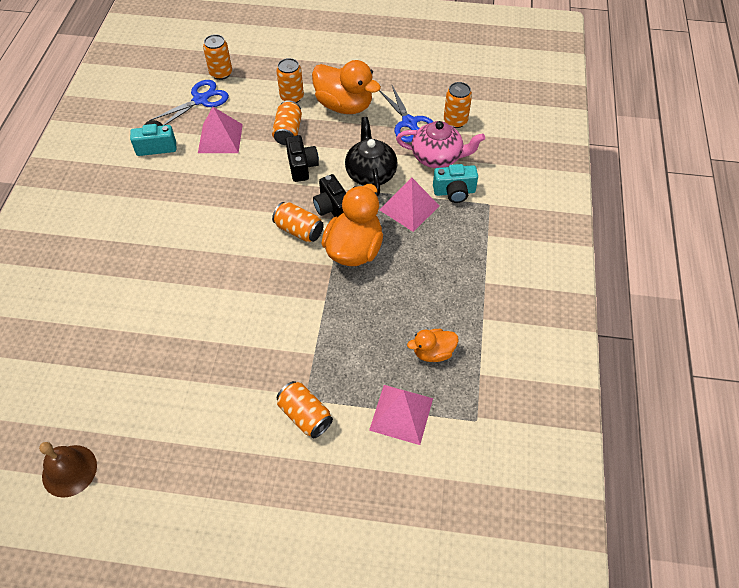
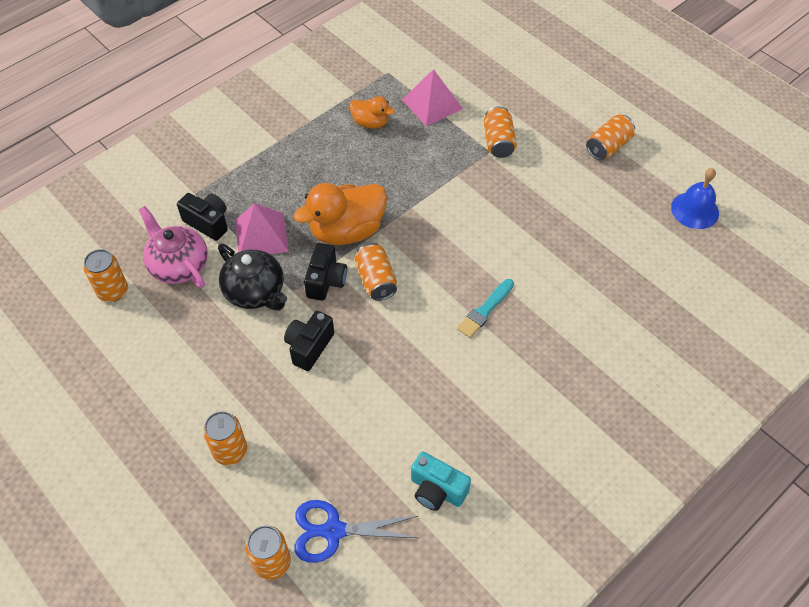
camera: 140 degrees left, 0 degrees up
brown bell [39,442,97,498] -> blue bell [671,168,719,229]
pink pyramid [198,107,243,153] -> none
orange can [272,100,302,145] -> orange can moved to [586,115,635,160]
orange duck [312,60,381,114] -> none
black teapot [345,117,398,195] -> black teapot turned 75 degrees counterclockwise [218,244,287,310]
blue scissors [379,85,434,143] -> none
turquoise camera [433,164,478,203] -> black camera [177,193,228,241]
none -> turquoise brush [457,279,514,338]

